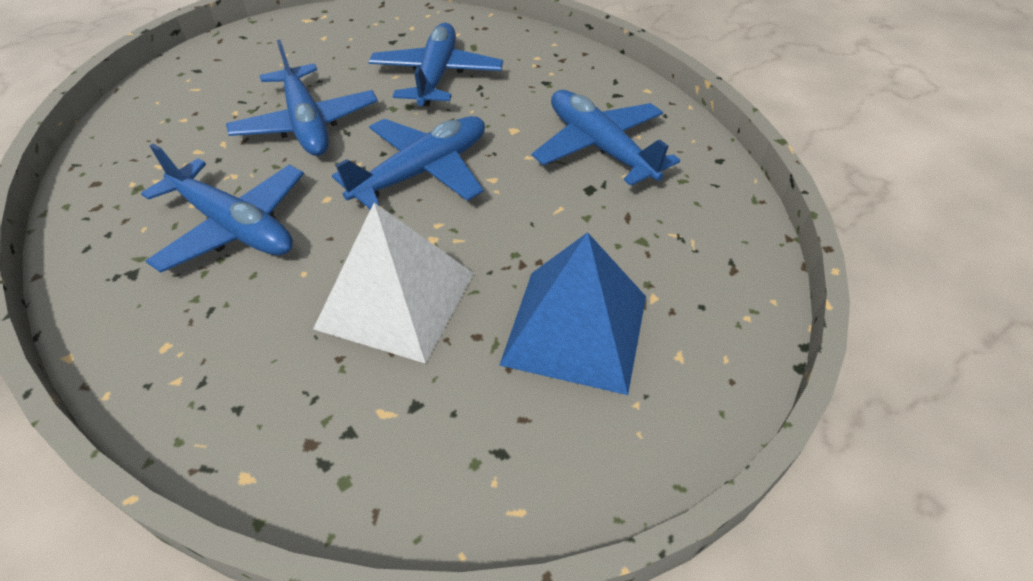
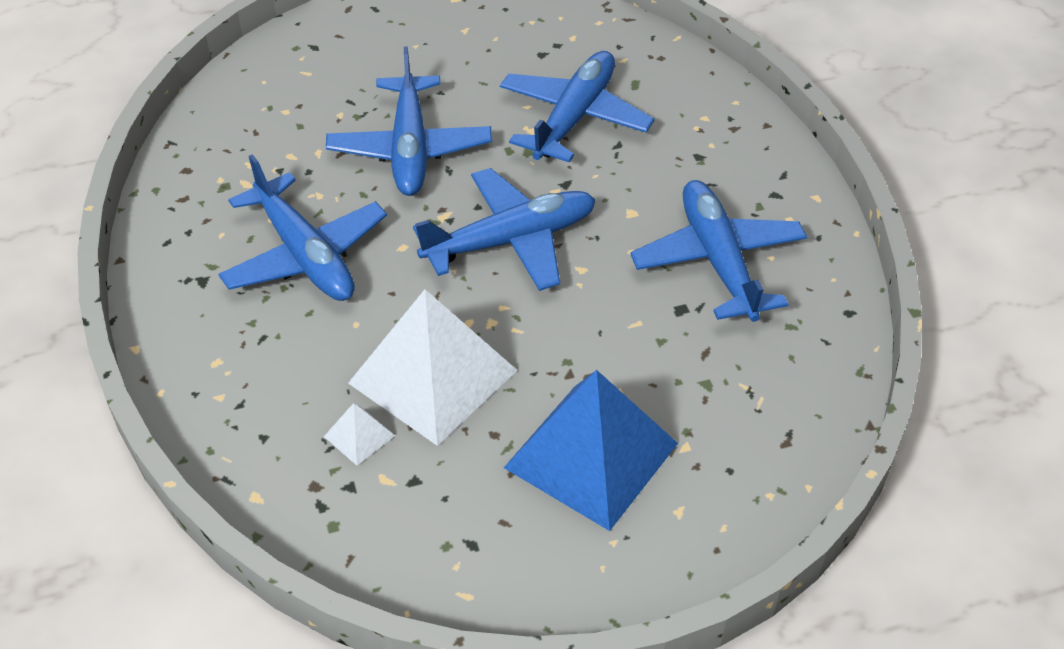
camera: 20 degrees right, 0 degrees up
none -> white pyramid [324,403,395,465]

